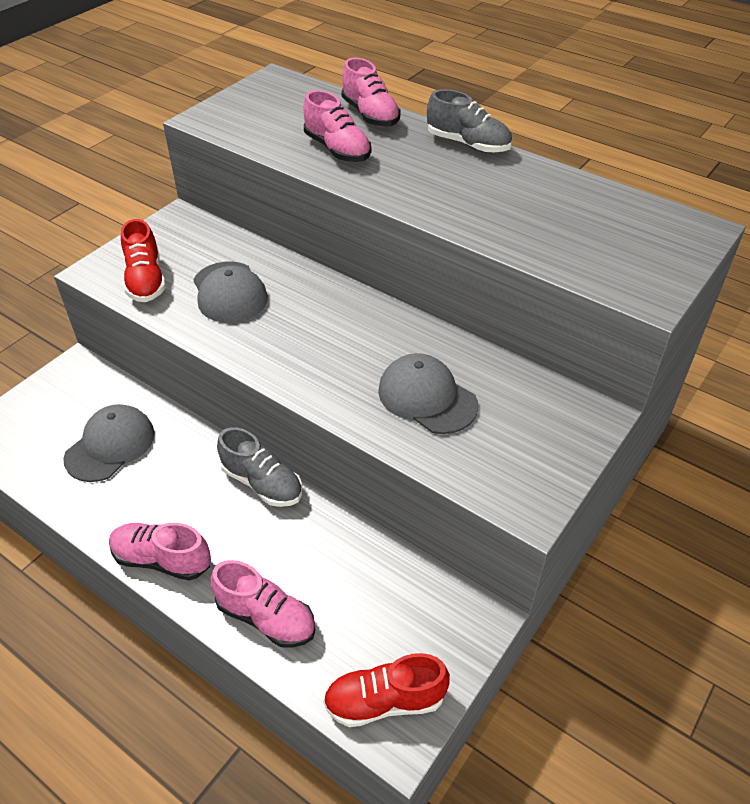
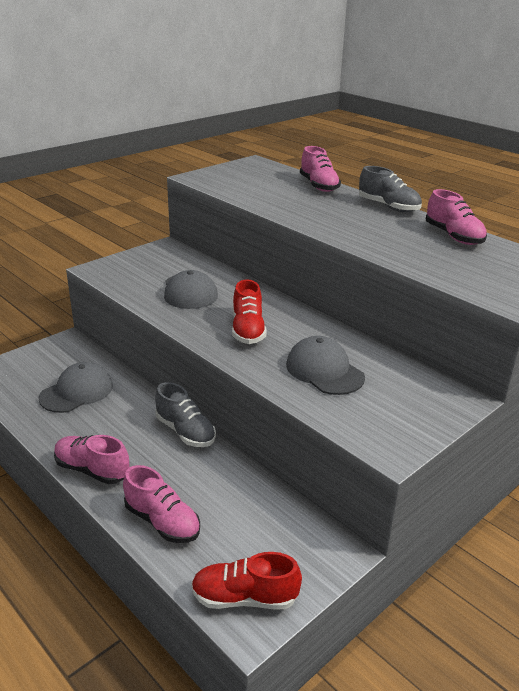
camera: 10 degrees right, 15 degrees down
red shoe [121,219,166,302] -> red shoe moved to [232,279,267,344]
pink shoe [303,90,371,162] -> pink shoe moved to [426,189,487,245]

